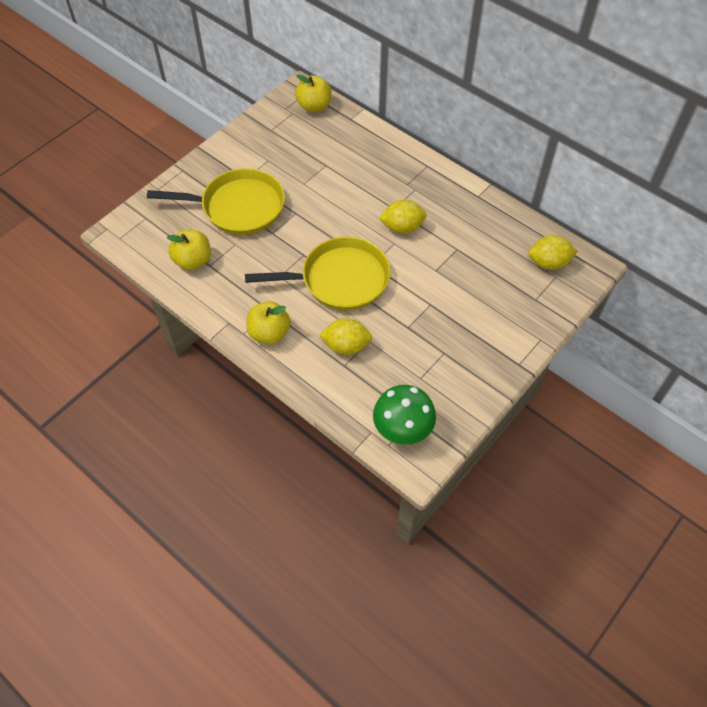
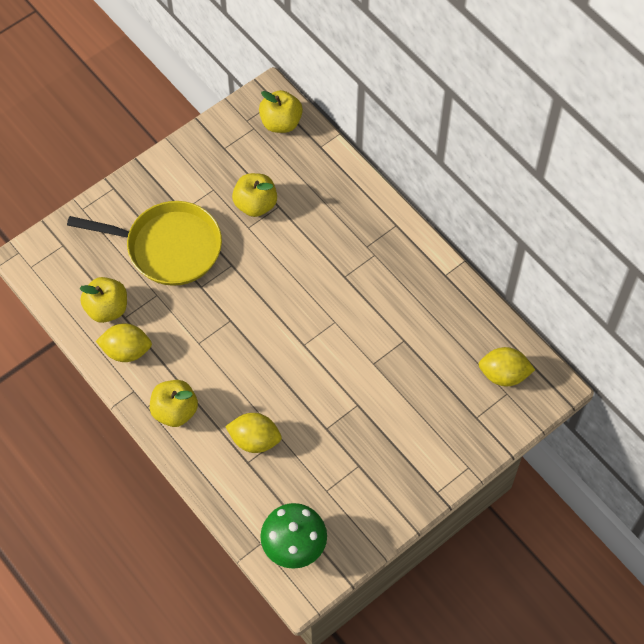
camera: 10 degrees right, 5 degrees up
yellow pan [245,237,391,310] -> none
yellow lemon [379,200,427,234] -> yellow lemon moved to [96,323,152,362]
none -> yellow apple [232,173,277,217]

